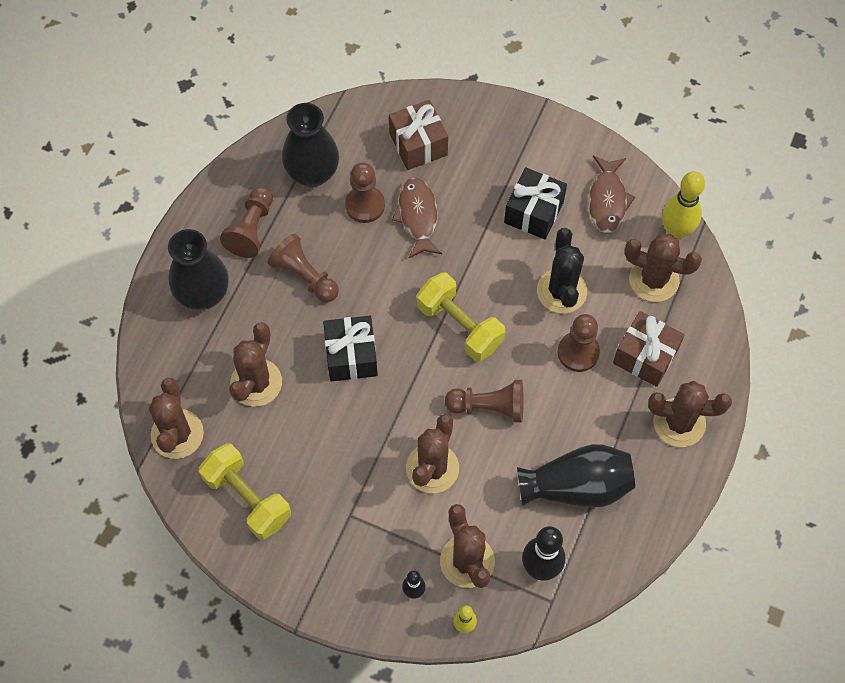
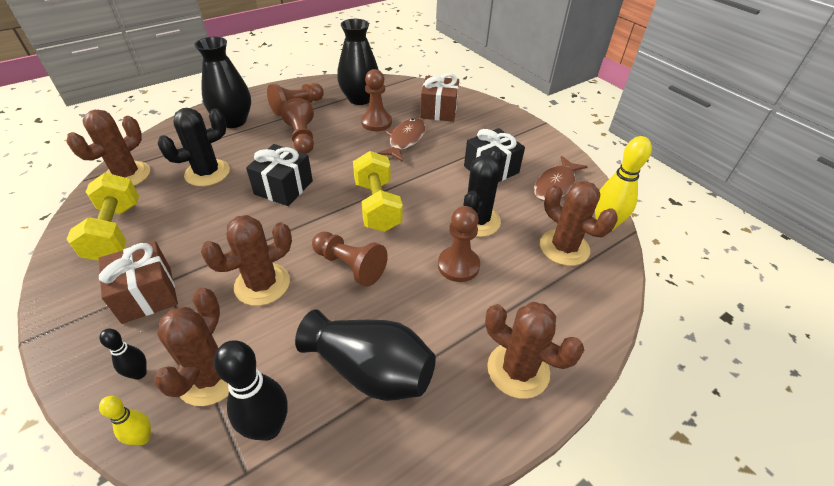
camera: 30 degrees right, 20 degrees down
brown cactus [229,322,282,406] -> black cactus [157,108,230,186]
brown gift [613,311,685,387] -> brown gift moved to [98,241,178,324]

